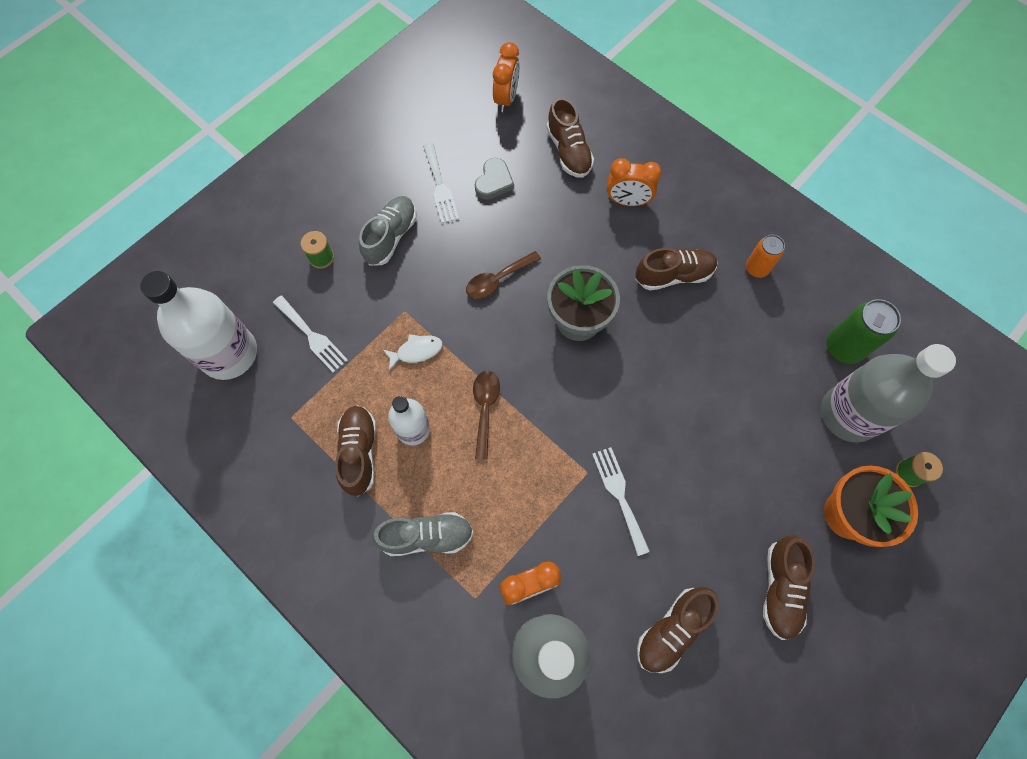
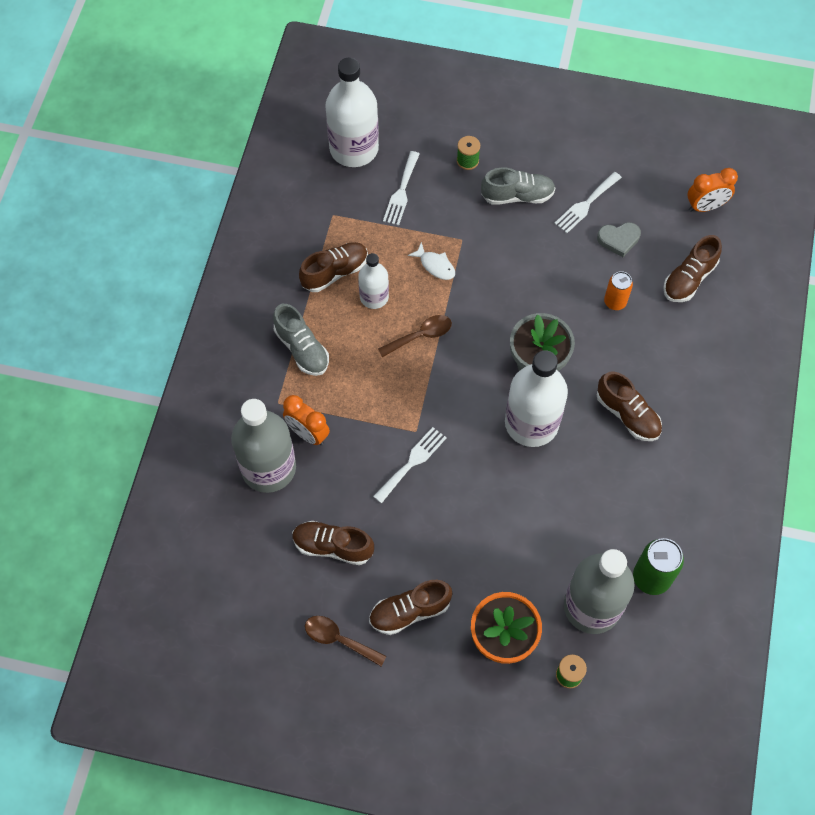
camera: 60 degrees right, 5 degrees down
brown spoon [466,251,541,299] -> brown spoon moved to [305,616,387,667]
orange clock [607,158,662,206] -> none
orange can [746,235,785,278] -> orange can moved to [604,271,633,310]
none -> white bottle [505,350,568,447]

